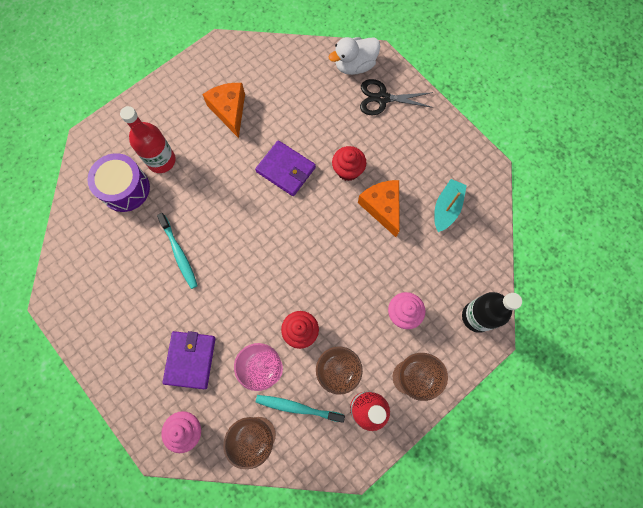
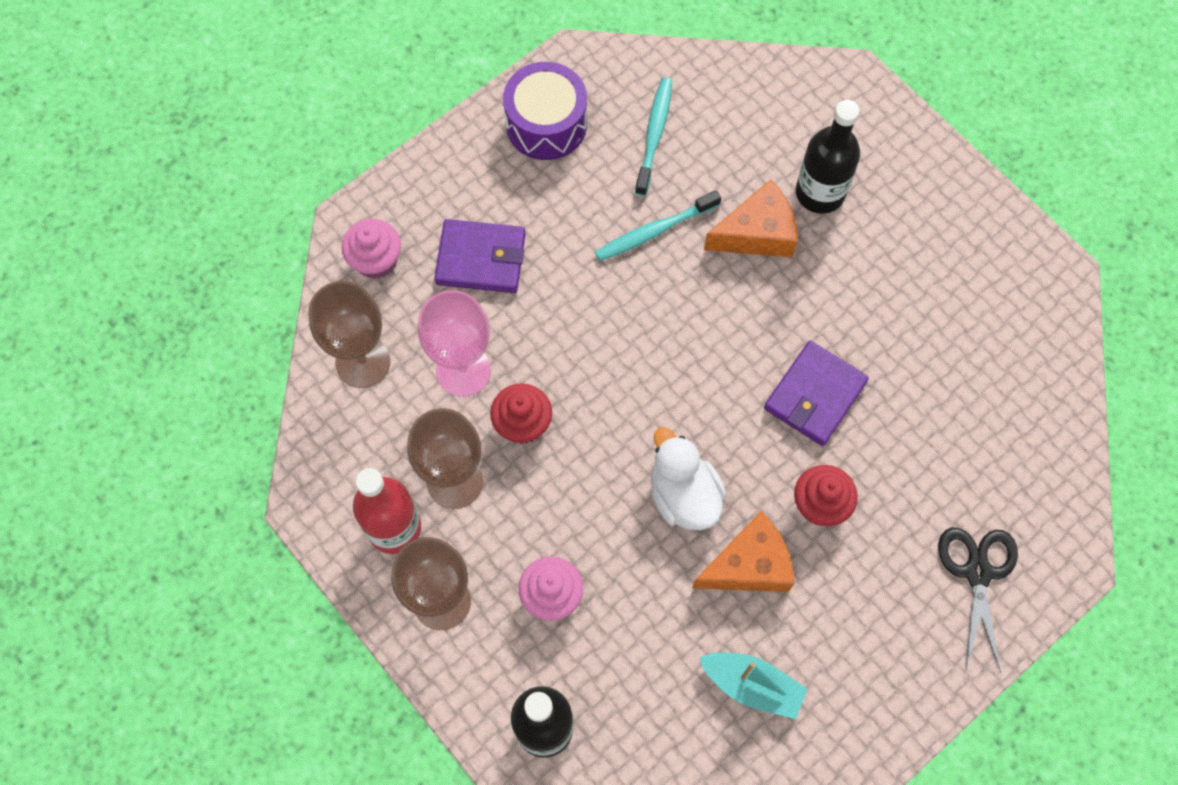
camera: 90 degrees right, 5 degrees down
purple drum [87,153,150,212] -> purple drum moved to [503,62,587,160]
red bottle [120,106,176,173] -> black bottle [796,100,860,214]
orange cheese [202,83,245,138] -> orange cheese moved to [704,179,798,257]
turquoise toothbrush [256,395,345,423] -> turquoise toothbrush moved to [635,77,672,196]
white duck [329,37,380,75] -> white duck moved to [651,427,727,530]

